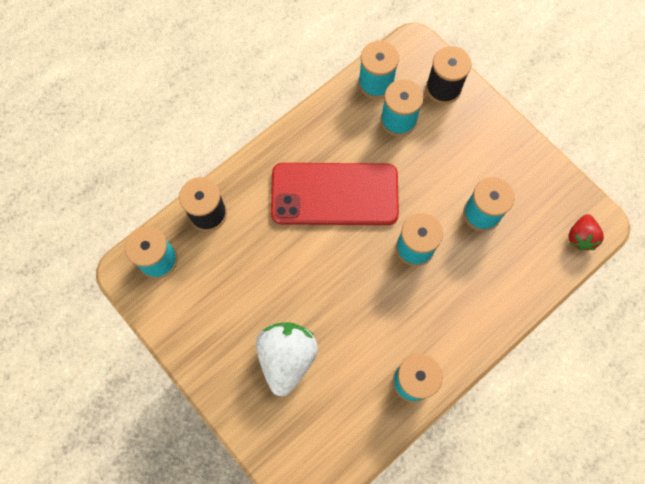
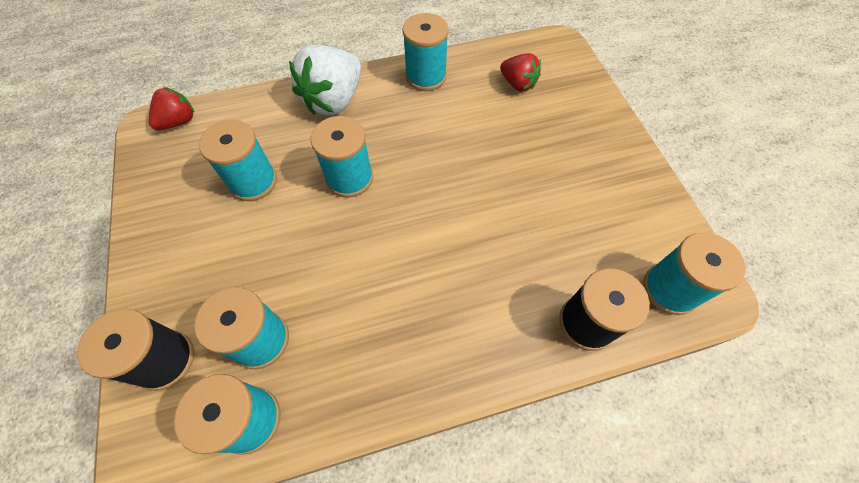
camera: 155 degrees left, 10 degrees down
white strawberry [256,322,318,396] -> white strawberry moved to [289,45,361,115]
red phone [271,163,399,225] -> none
none -> red strawberry [500,53,541,92]

